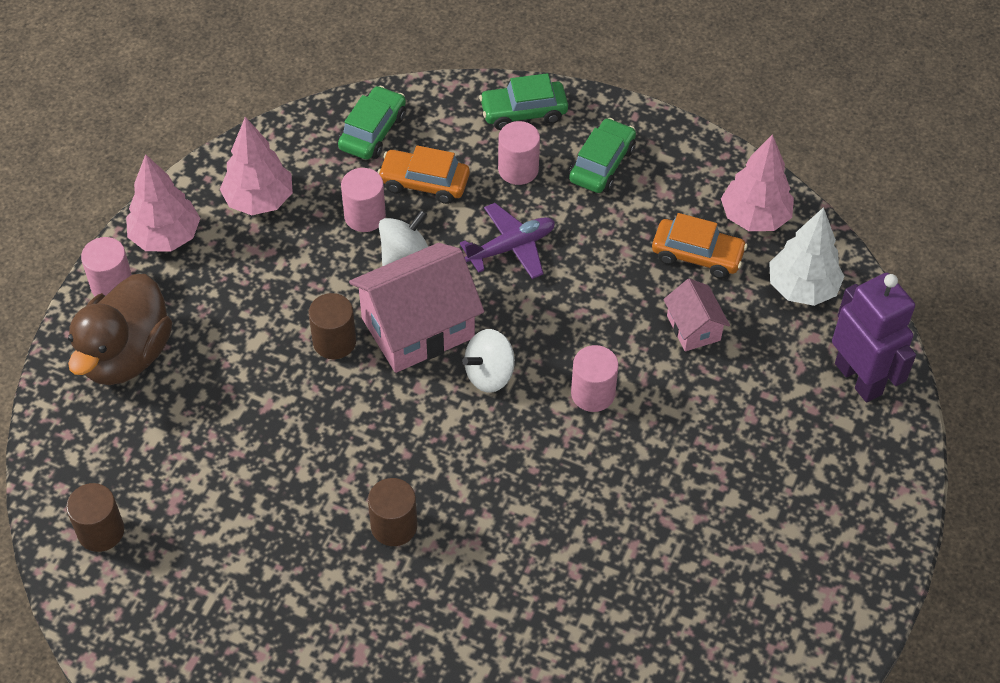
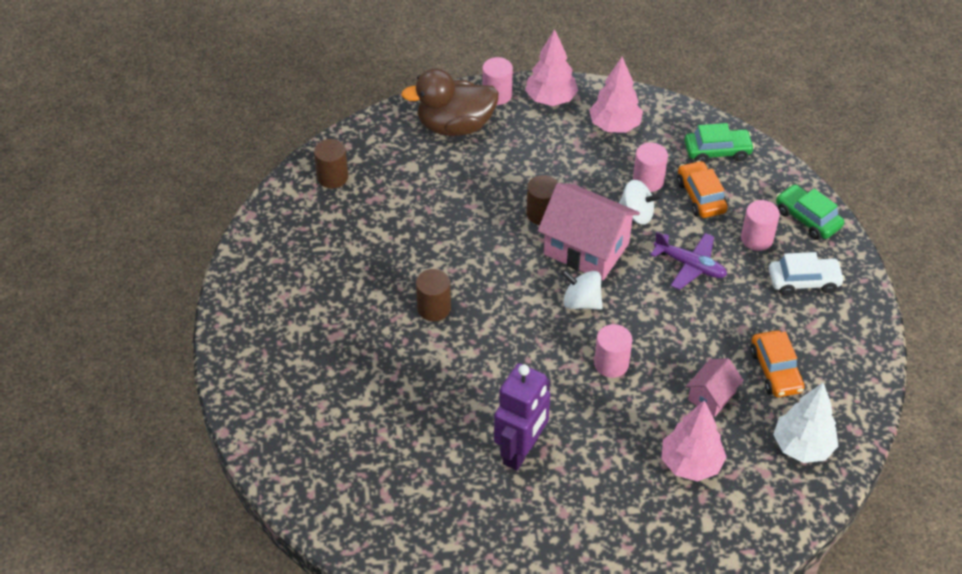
camera: 60 degrees right, 5 degrees down
green car [569,118,636,193] -> white car [769,252,845,295]
pink tree [721,134,794,231] -> pink tree moved to [661,400,726,482]
purple robot [832,273,916,402] -> purple robot moved to [494,363,550,471]

